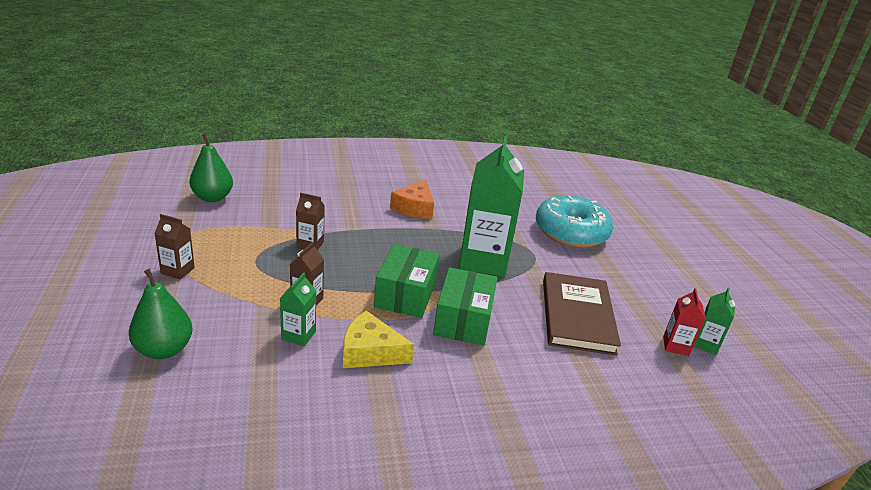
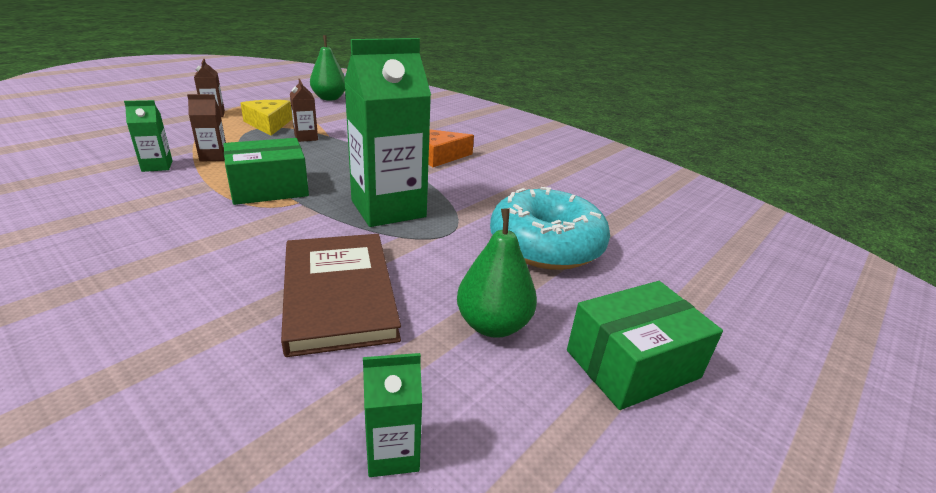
camera: 55 degrees right, 0 degrees up
green pear [129,269,193,359] -> green pear moved to [457,208,537,338]
yellow cheese [343,311,414,368] -> yellow cheese moved to [240,100,292,136]
green box [433,267,497,345] -> green box moved to [567,281,723,410]
brown book [543,272,621,356] -> brown book turned 75 degrees counterclockwise [281,234,401,357]
red carton [663,288,706,356] -> none

